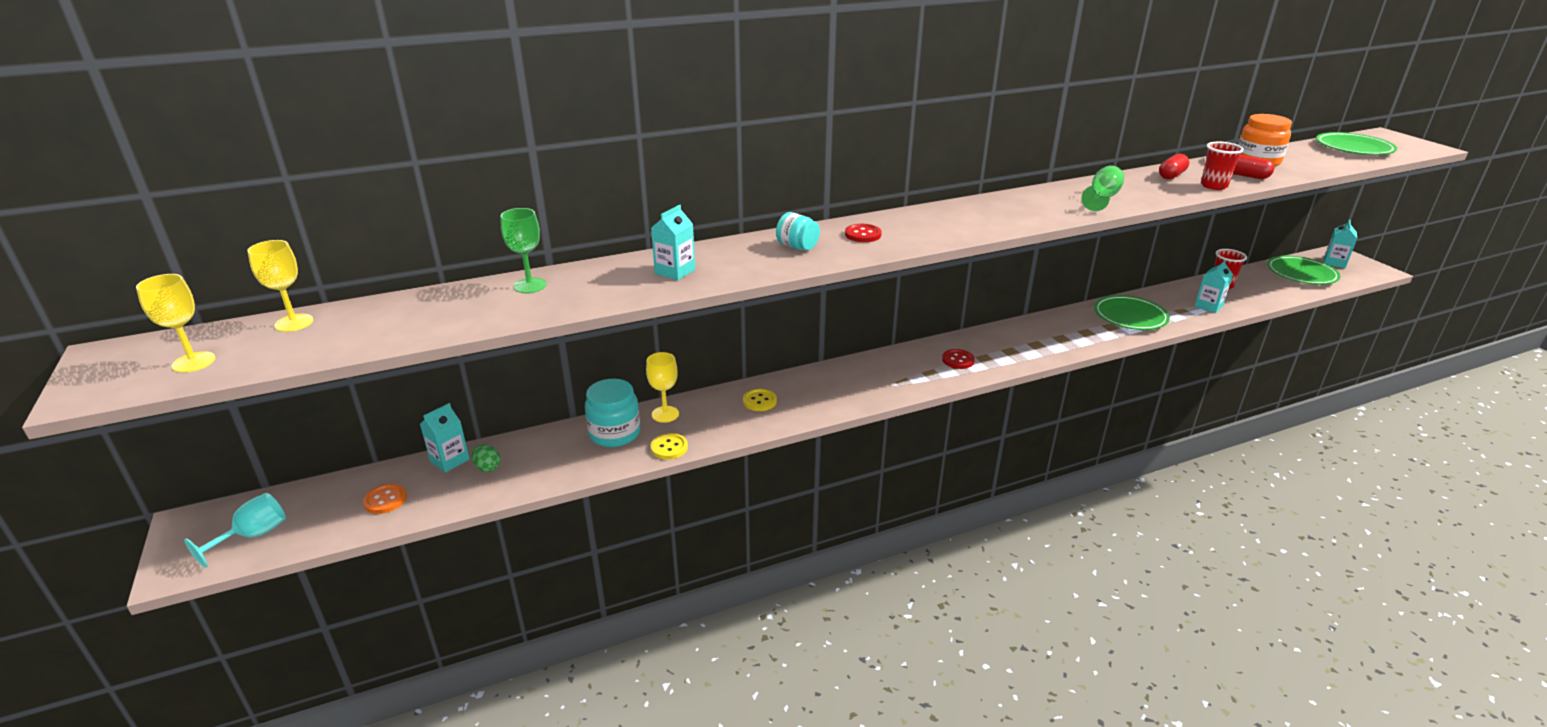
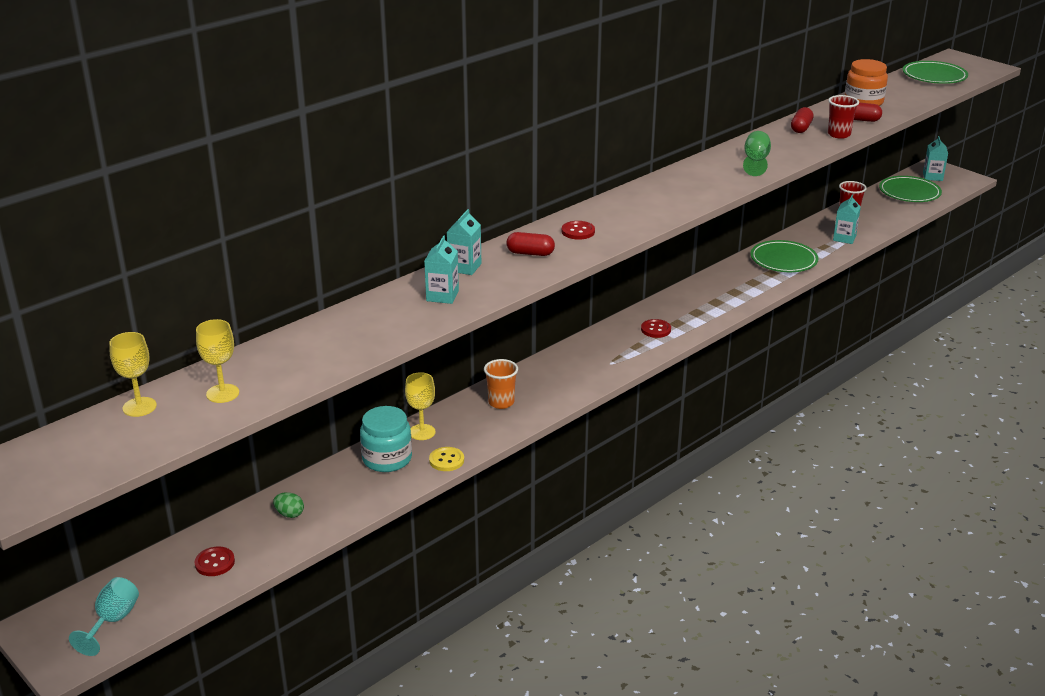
camera: 20 degrees left, 0 degrees up
yellow goblet [136,274,215,373] -> yellow goblet moved to [196,319,239,403]
orange button [363,483,407,514] -> red button [195,546,235,576]
turquoise carton [420,403,470,473] -> turquoise carton moved to [447,209,481,275]
green goblet [500,208,546,293] -> none
yellow button [743,389,777,411] -> orange cup [484,359,518,409]
turquoise jar [776,212,820,250] -> red capsule [506,232,555,256]

